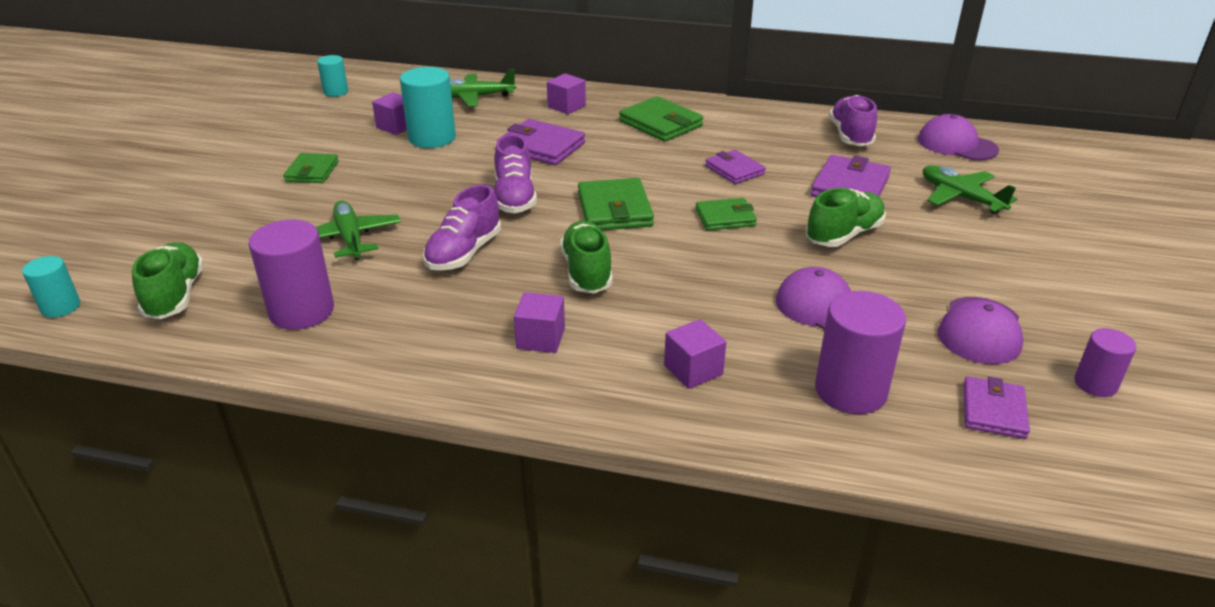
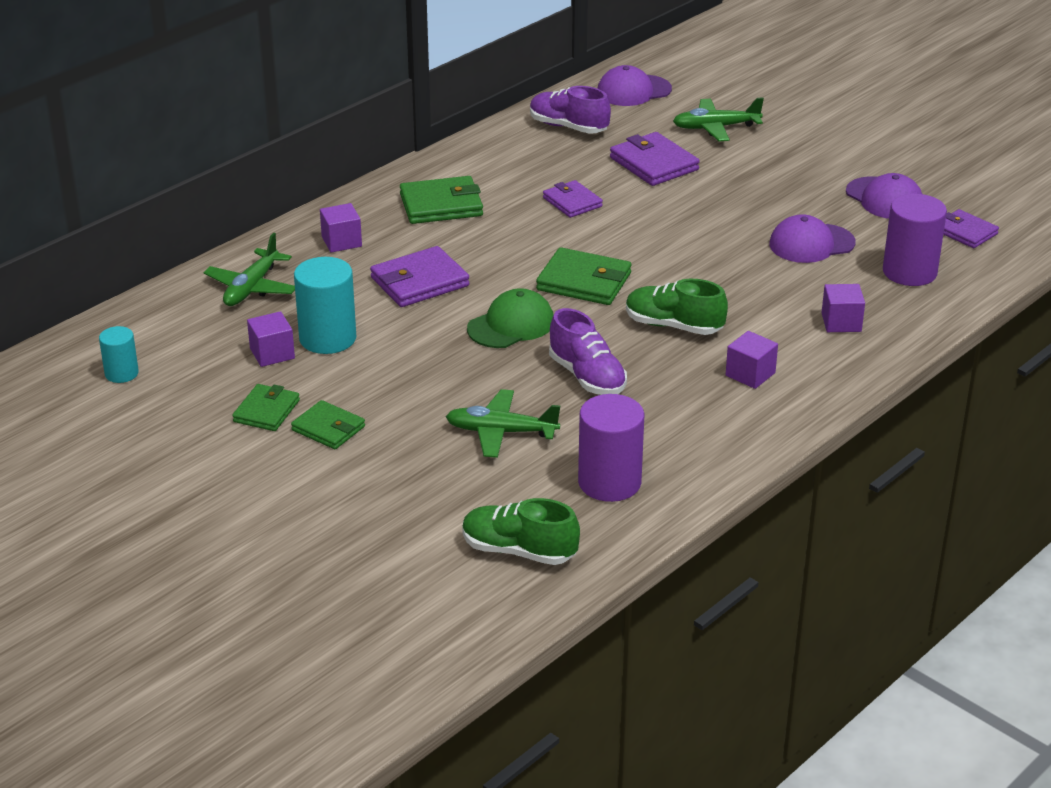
camera: 60 degrees left, 0 degrees up
turquoise cylinder [22,256,80,318] -> none
purple shoe [494,134,537,213] -> green cap [467,288,553,348]
green wallet [695,198,757,231] -> green wallet moved to [232,384,300,431]
purple wallet [705,150,766,184] -> purple wallet turned 60 degrees clockwise [543,180,603,218]
green shoe [806,188,886,247] -> none
purple cylinder [1074,328,1137,397] -> none

